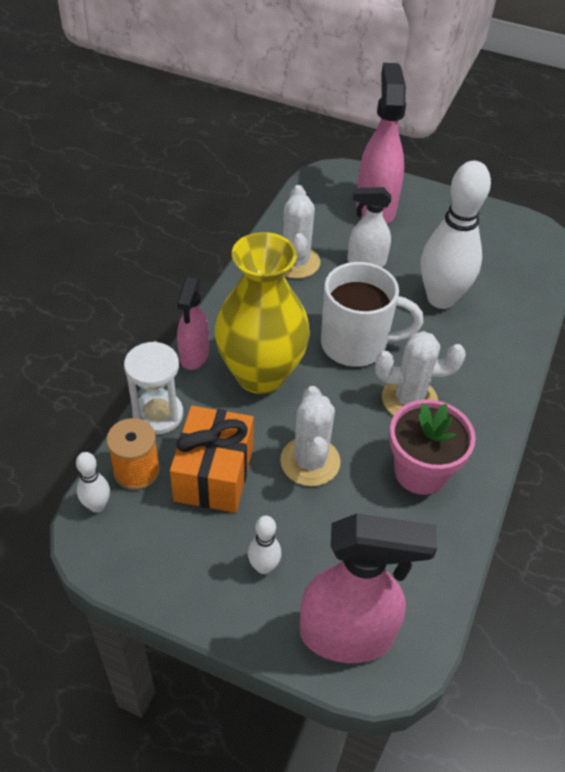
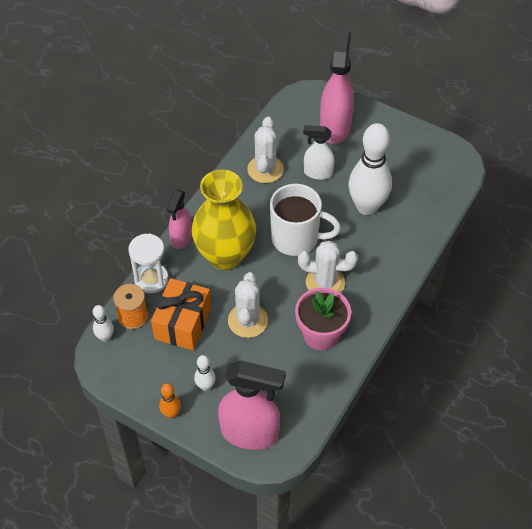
camera: 10 degrees right, 5 degrees up
none -> orange bowling pin [159,383,181,419]

